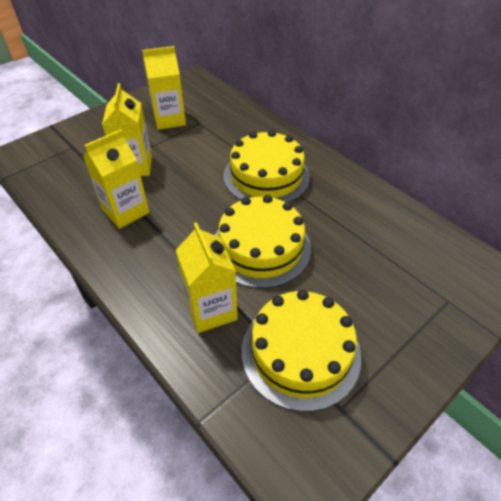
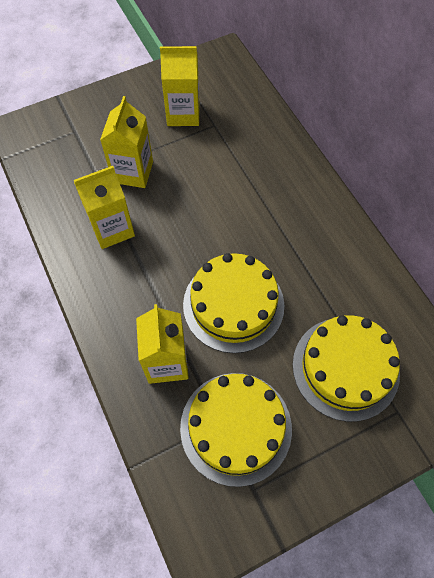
camera: 15 degrees right, 15 degrees up
yellow cake [224,130,310,202] -> yellow cake moved to [293,315,400,422]

